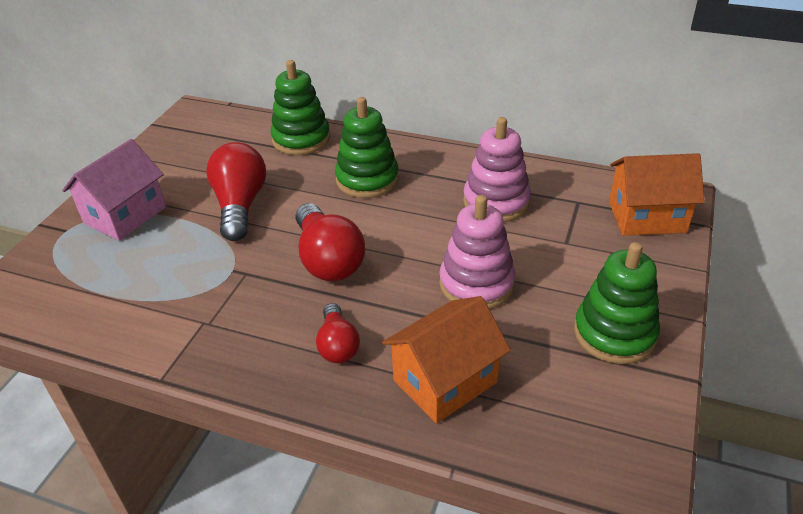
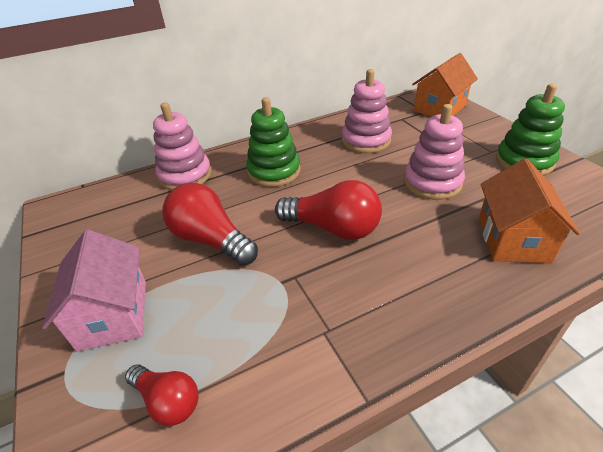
camera: 45 degrees left, 0 degrees up
green stacking toy [270,60,330,155] -> pink stacking toy [153,103,212,190]
red light bulb [316,303,360,363] -> red light bulb moved to [125,364,199,426]

